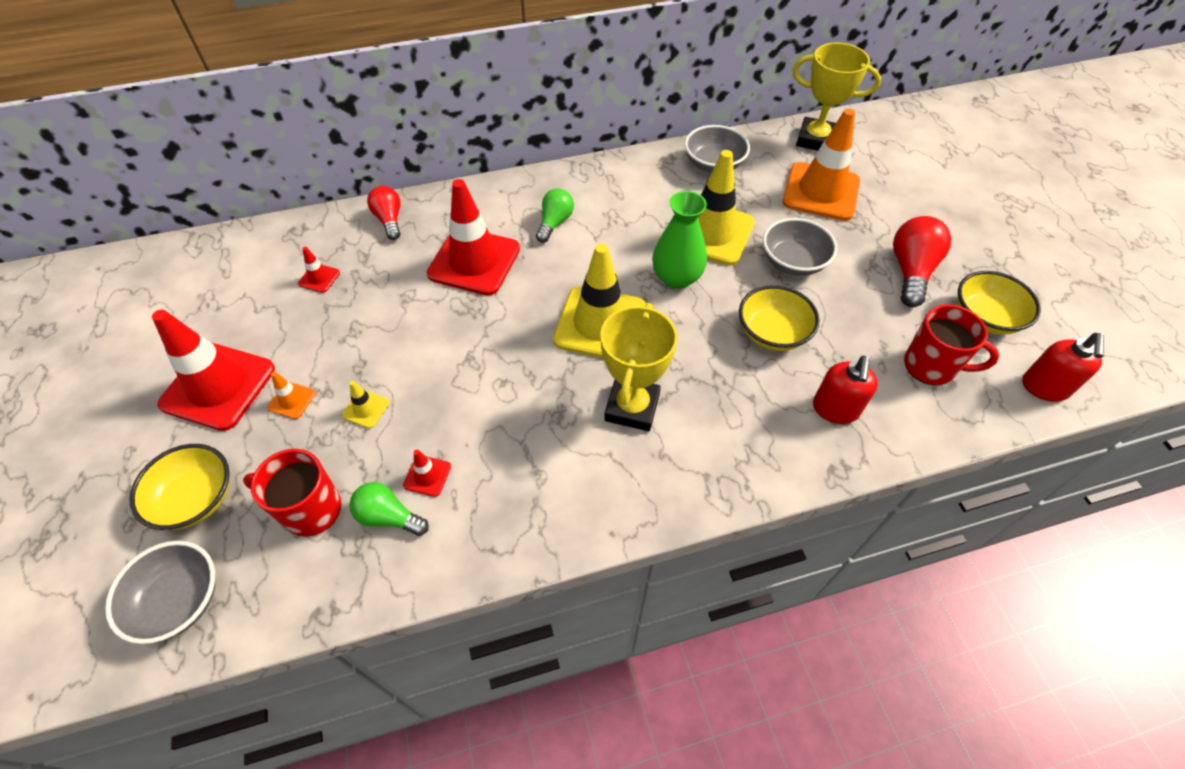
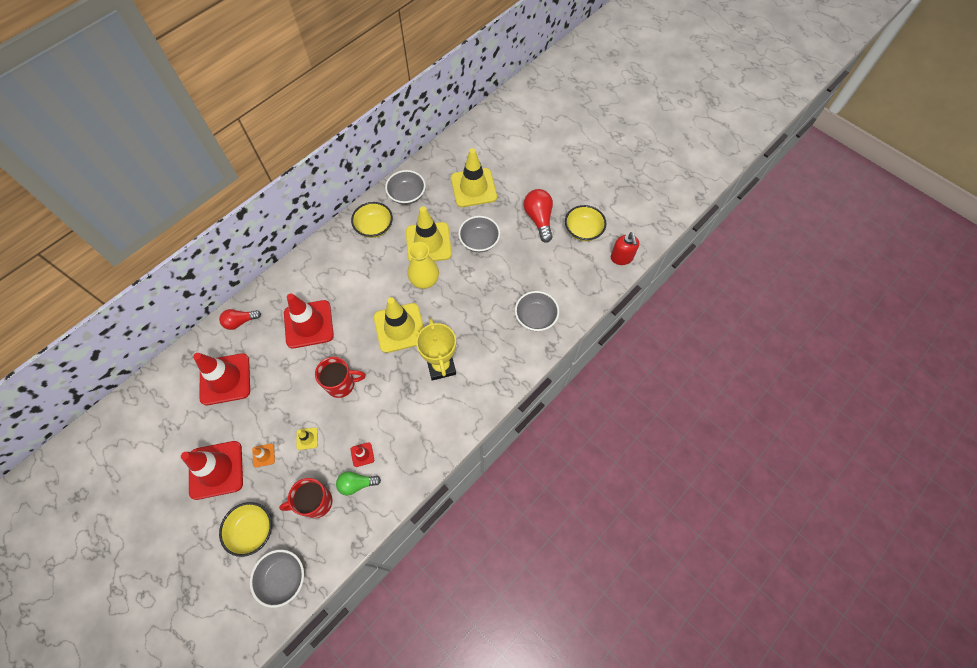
camera: 30 degrees left, 10 degrees up
red traffic cone [298,247,340,293] -> red traffic cone [193,353,250,405], size x2.40
red light bulb [367,186,401,240] -> red light bulb turned 60 degrees counterclockwise [219,309,261,330]
green light bulb [536,189,574,243] -> none
green vase [652,191,707,289] -> yellow vase [407,242,439,289]
yellow bowl [739,285,820,351] -> yellow bowl moved to [351,202,393,238]
orange traffic cone [782,108,860,221] -> yellow traffic cone [451,148,497,207]
yellow trophy [793,43,881,151] -> none
red soap dispenser [813,356,878,424] -> grey bowl [515,291,559,331]
red mug [904,304,999,385] -> red mug moved to [315,357,365,398]

